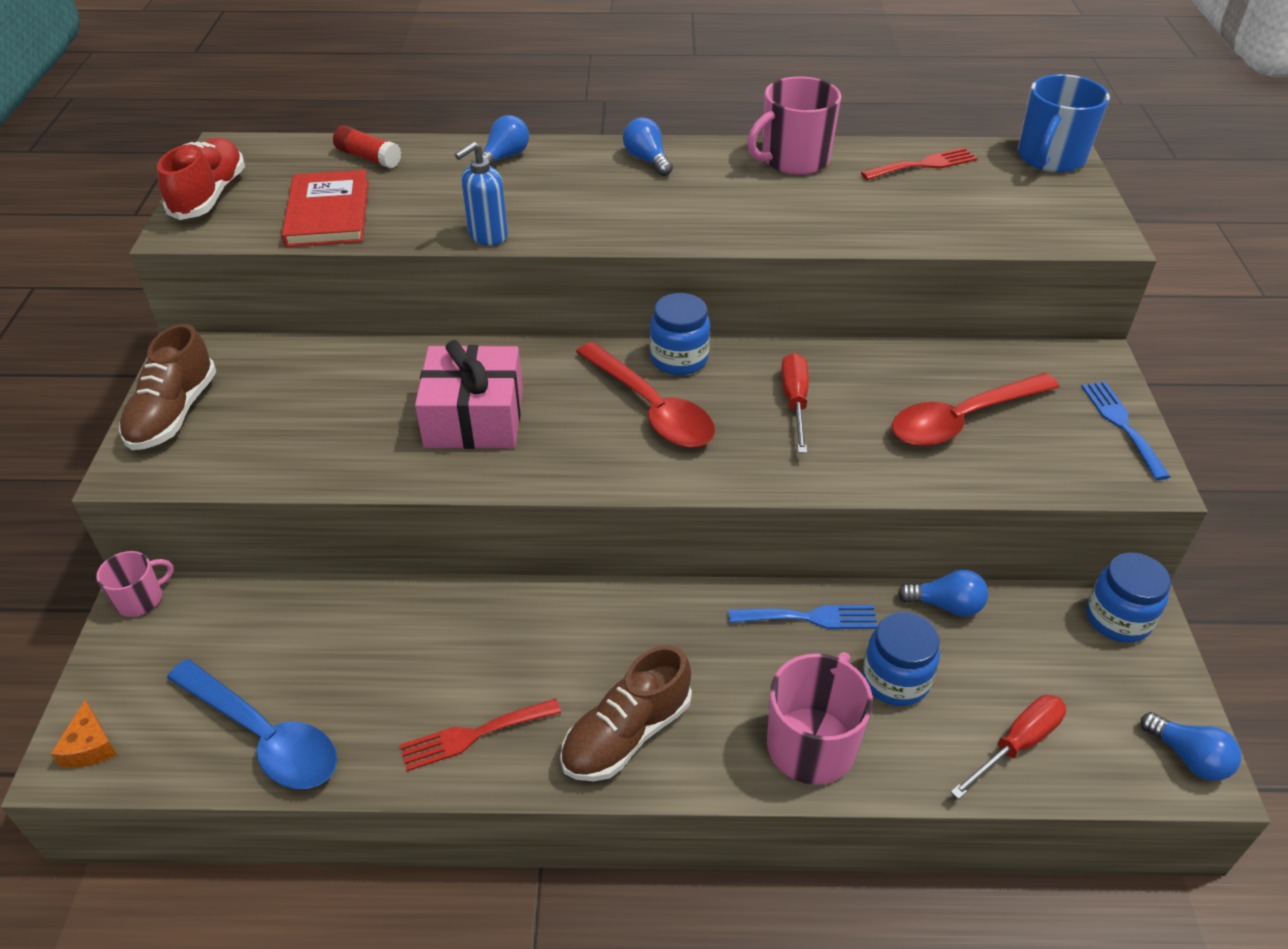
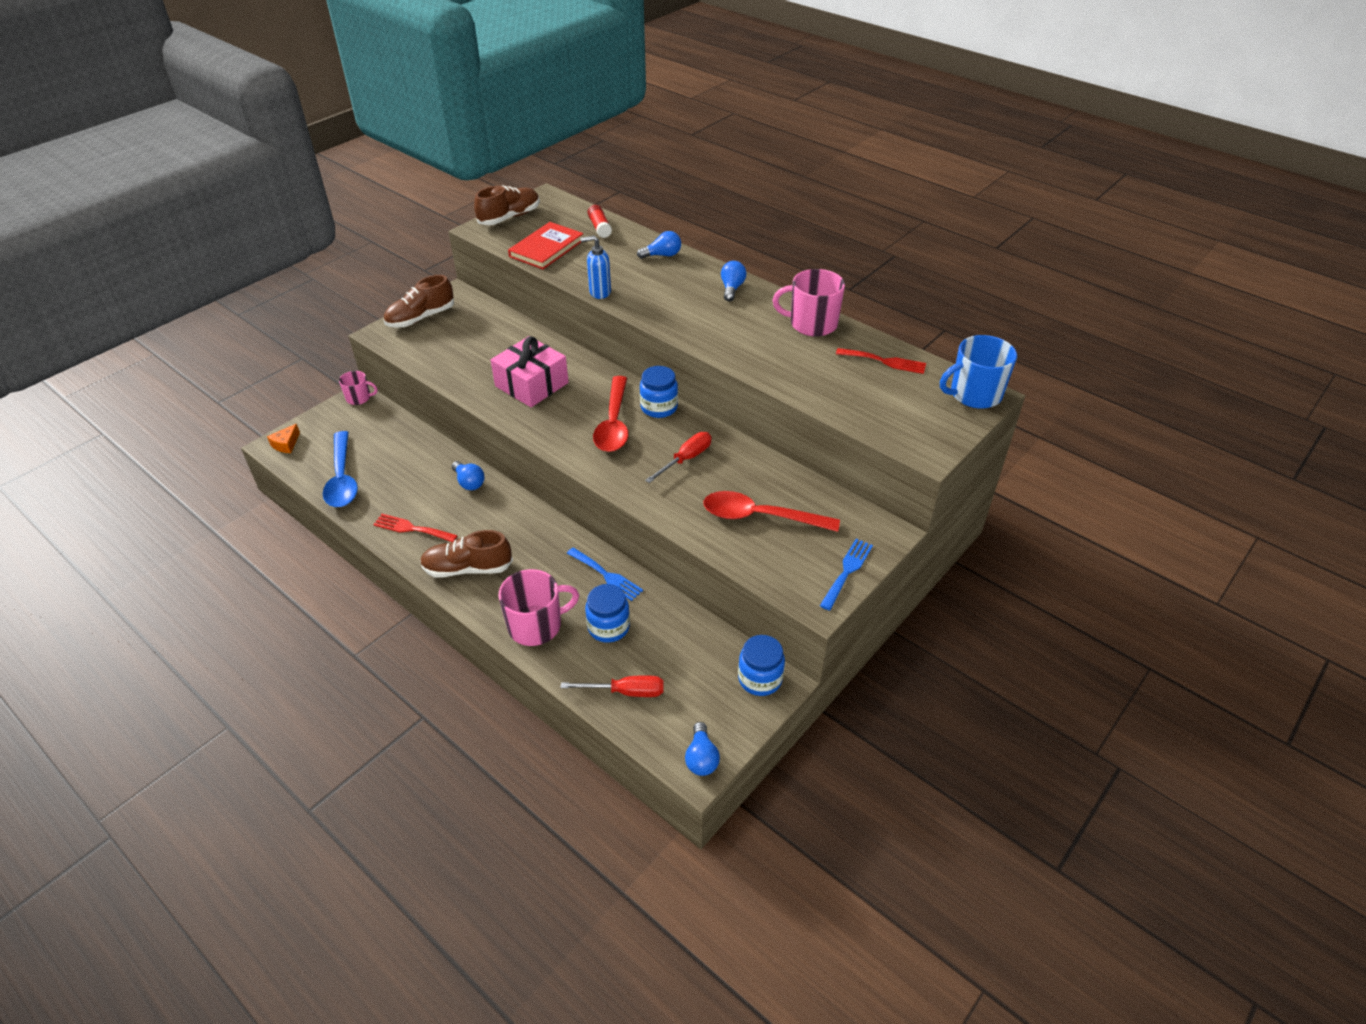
camera: 40 degrees right, 0 degrees up
red shoe [157,138,245,220] -> brown shoe [474,186,540,225]
blue light bulb [898,570,988,617] -> blue light bulb moved to [452,461,485,490]

